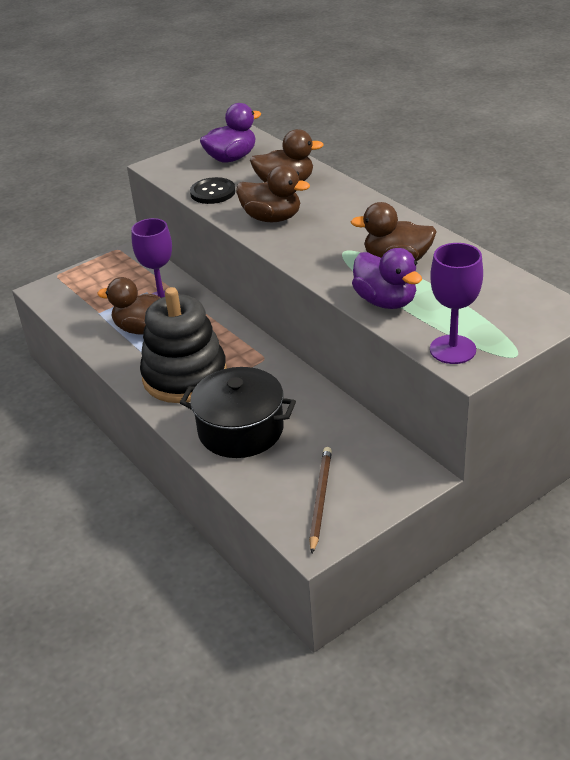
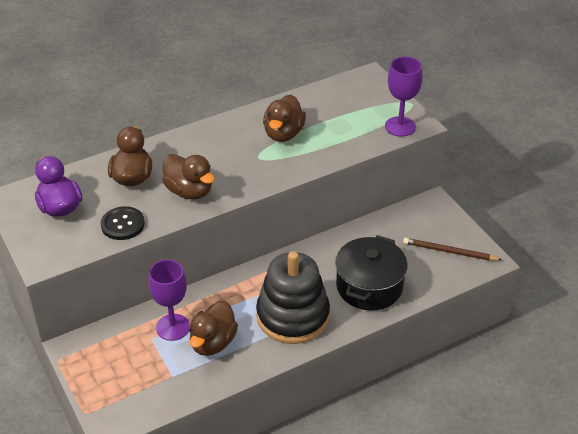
camera: 85 degrees left, 5 degrees up
brown duck [236,165,310,222] -> brown duck turned 105 degrees clockwise [162,154,215,200]
purple duck [352,248,422,309] -> none

